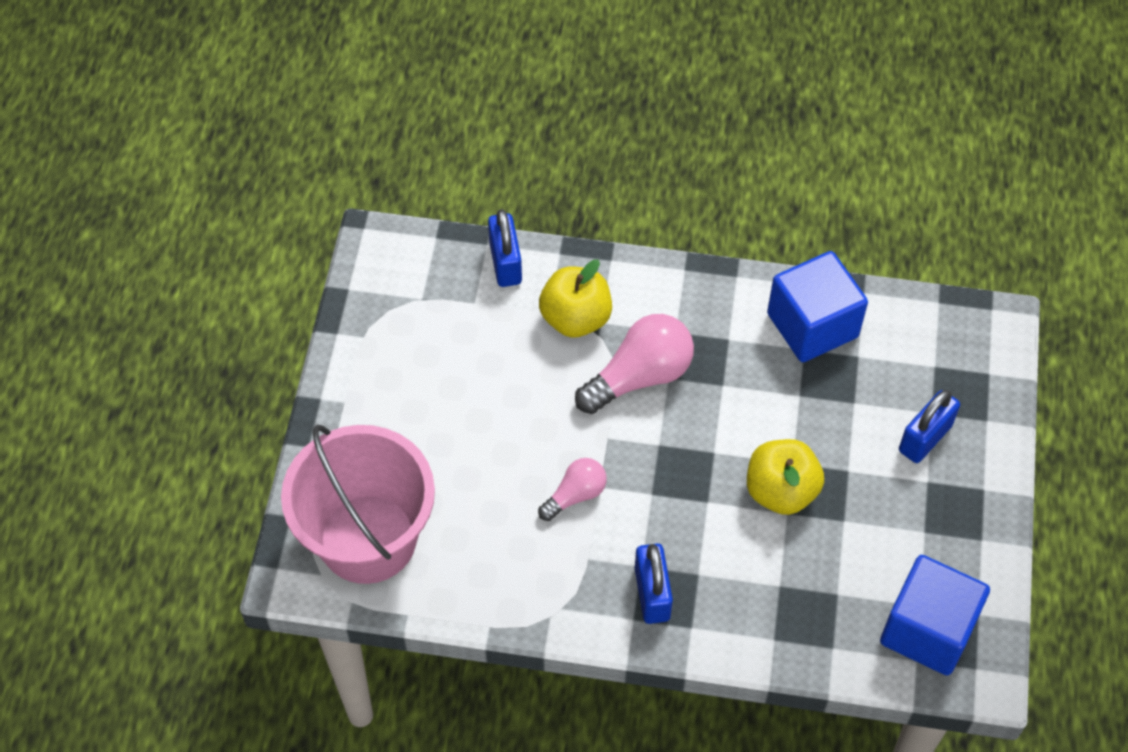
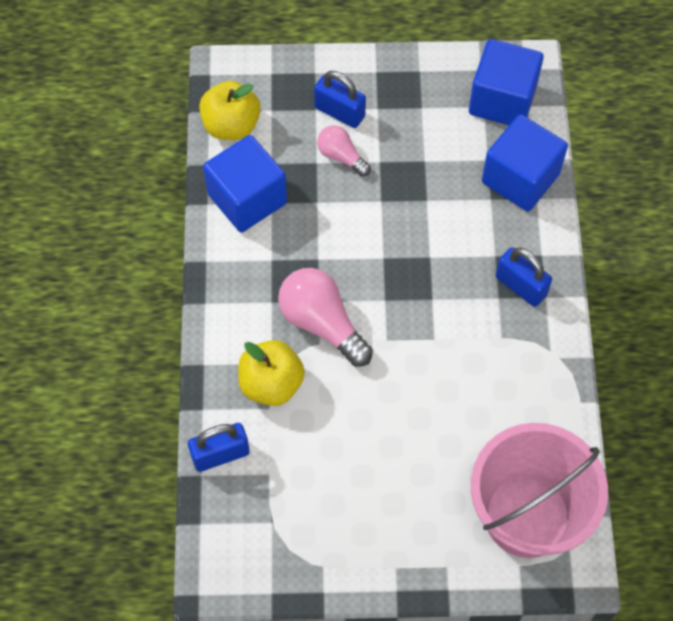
camera: 100 degrees left, 5 degrees up
pink light bulb [538,458,607,521] -> pink light bulb moved to [317,125,371,176]
blue padlock [635,544,673,624] -> blue padlock turned 60 degrees clockwise [496,247,552,307]
yellow apple [747,439,824,515] -> yellow apple moved to [199,81,261,140]
none -> blue cube [482,114,568,211]

